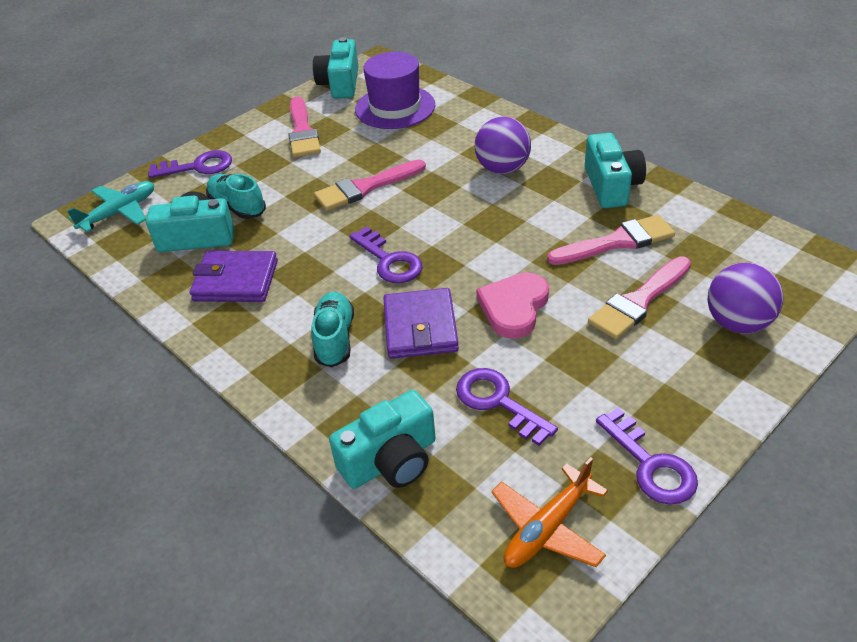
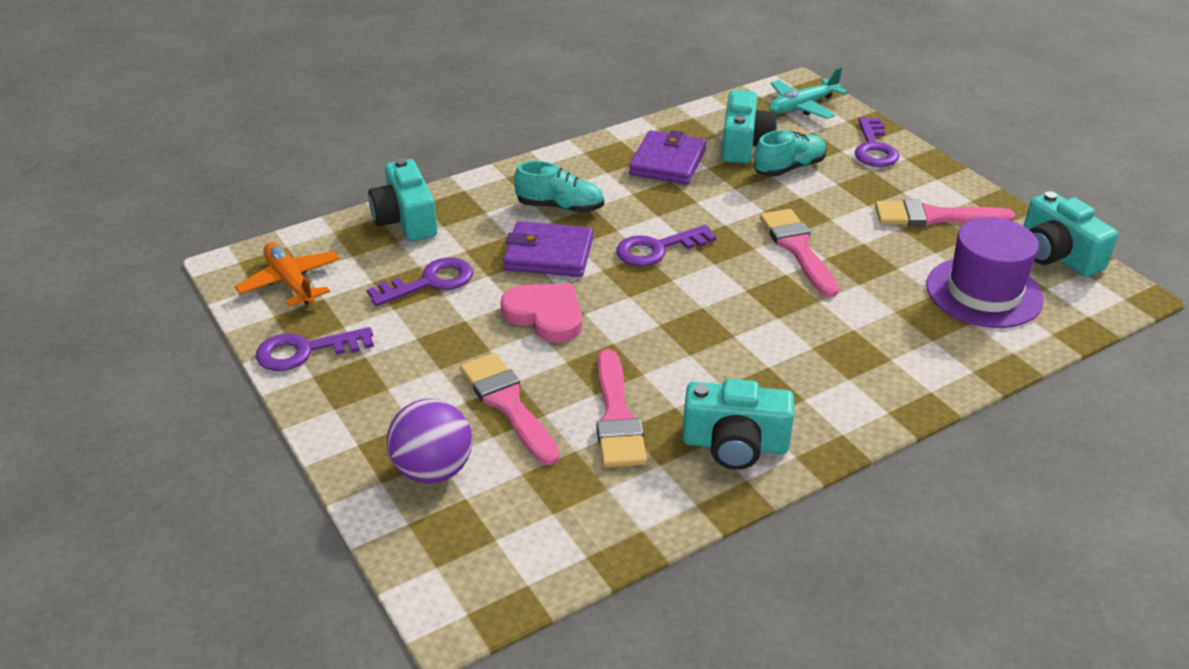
camera: 100 degrees right, 5 degrees down
turquoise plane [67,181,154,232] -> turquoise plane turned 90 degrees clockwise [769,67,848,119]
turquoise camera [313,37,359,99] -> turquoise camera turned 135 degrees counterclockwise [1024,191,1118,277]
purple ball [475,117,531,174] -> none

